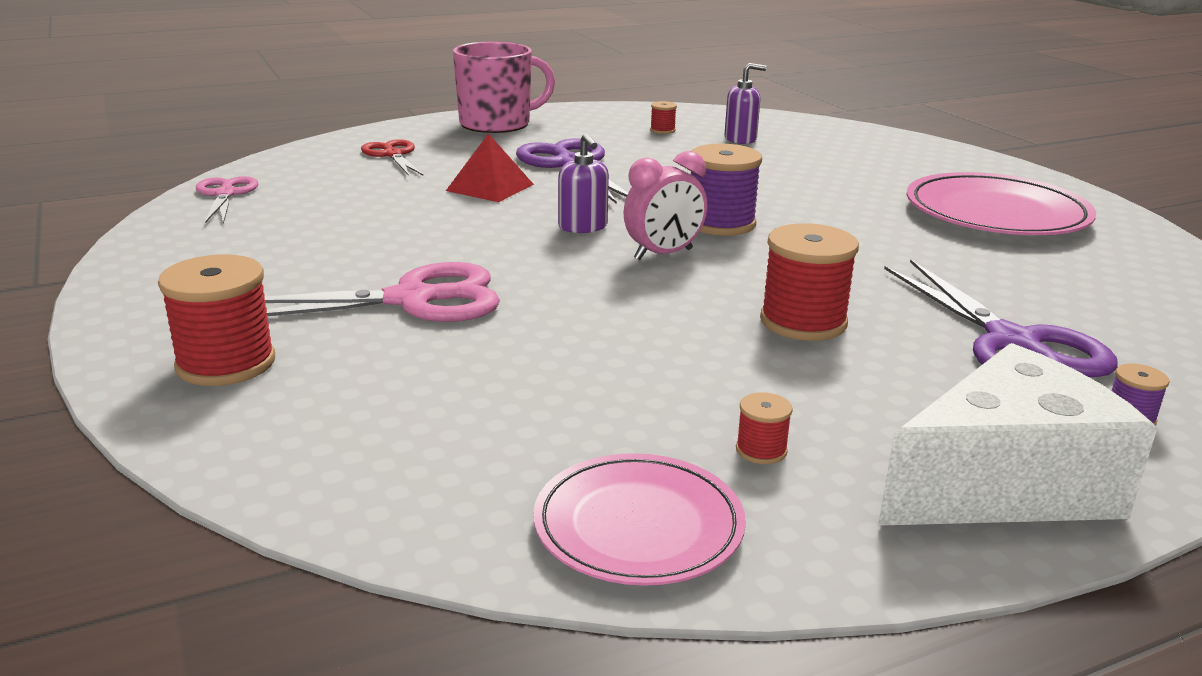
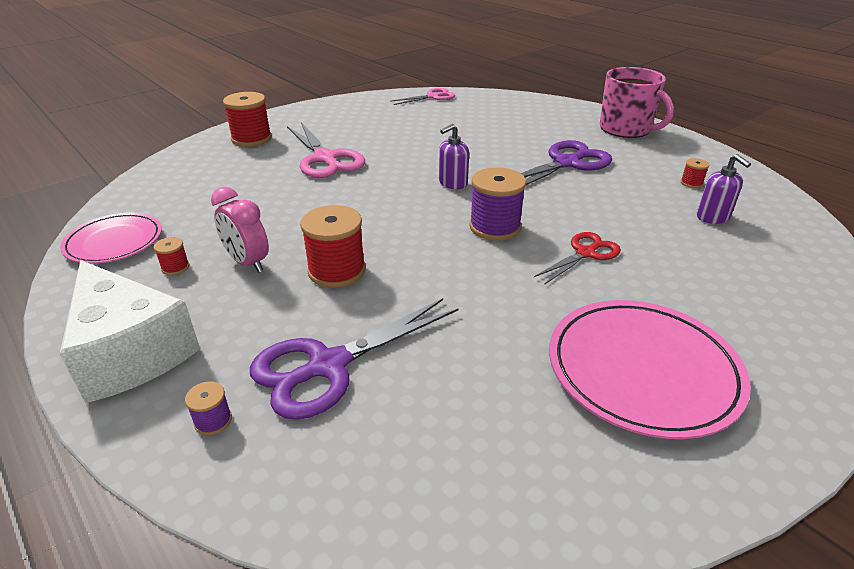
camera: 75 degrees right, 10 degrees up
red scissors [361,139,423,176] -> red scissors moved to [534,232,621,285]
red pyramid [446,133,534,202] -> none
pink clock [624,151,707,260] -> pink clock moved to [211,187,269,273]

